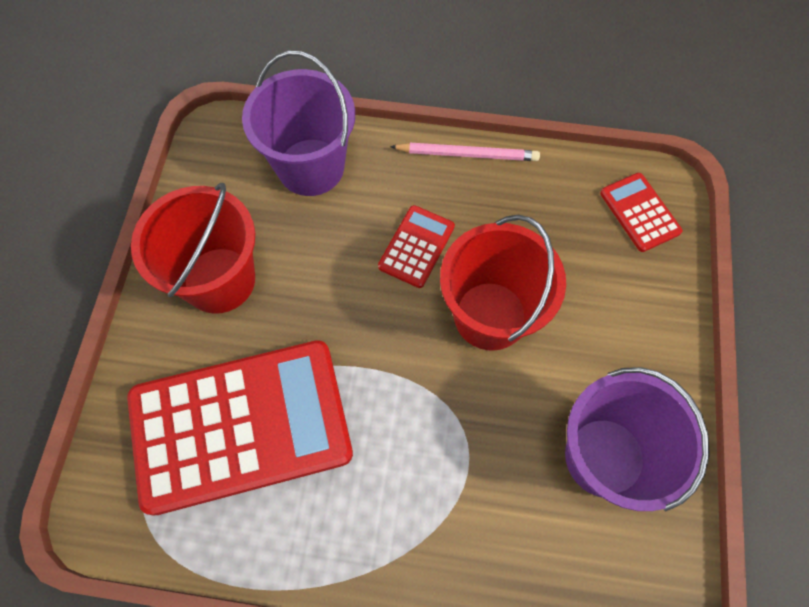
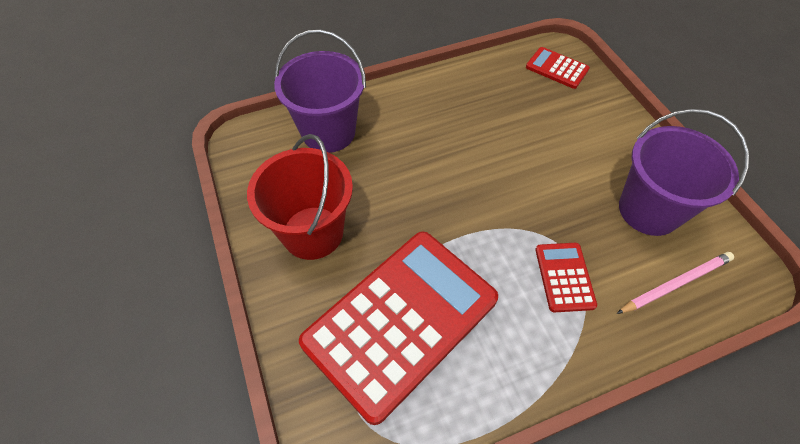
camera: 30 degrees left, 10 degrees down
red calculator [378,205,455,288] -> red calculator moved to [535,243,597,313]
pink pencil [390,143,540,161] -> pink pencil moved to [617,252,734,314]
red bucket [440,215,566,351] -> none

